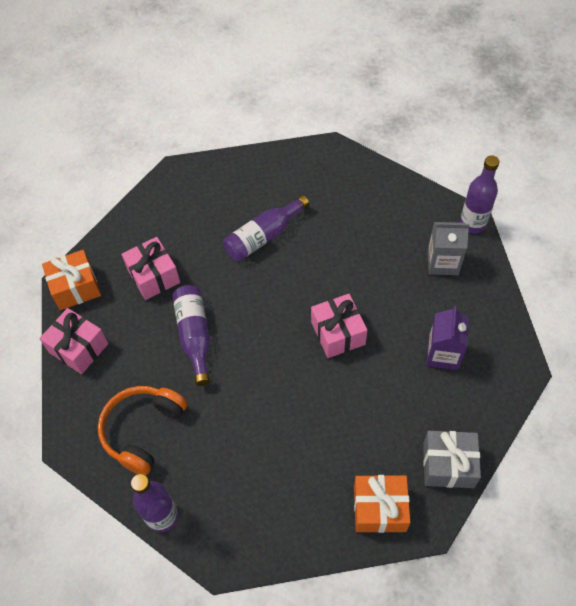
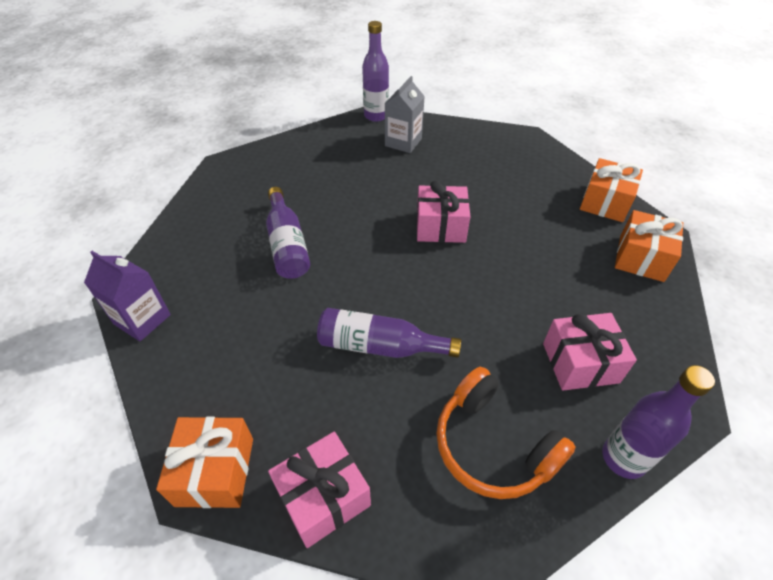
camera: 70 degrees left, 10 degrees down
pink gift [122,237,180,300] -> pink gift moved to [543,313,637,391]
grey gift [423,431,481,488] -> orange gift [580,158,643,222]
purple carton [426,306,469,370] -> purple carton moved to [84,251,171,341]

